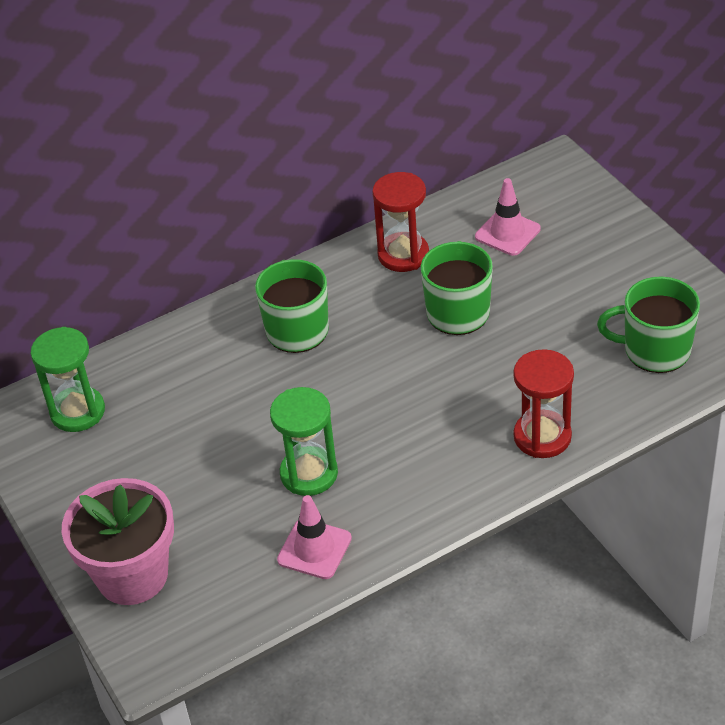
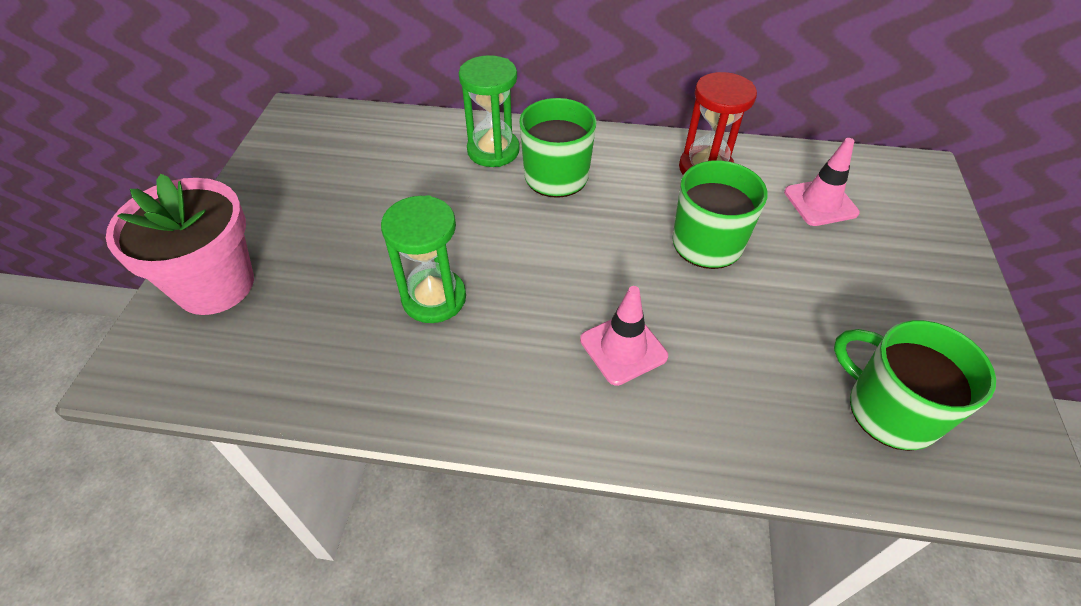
camera: 35 degrees right, 5 degrees up
green hourglass [31,327,105,432] -> green hourglass moved to [459,55,520,167]
pink traffic cone [277,495,352,579] -> pink traffic cone moved to [580,286,668,386]
red hourglass [513,349,574,458] -> none

